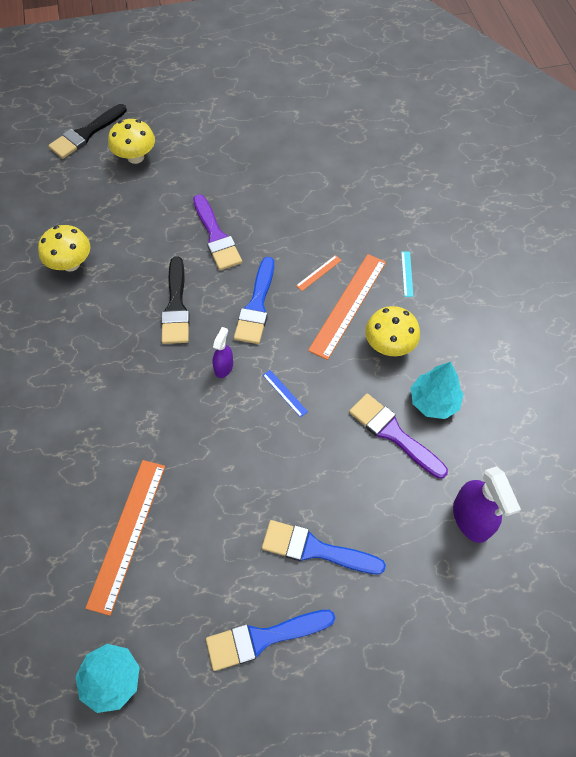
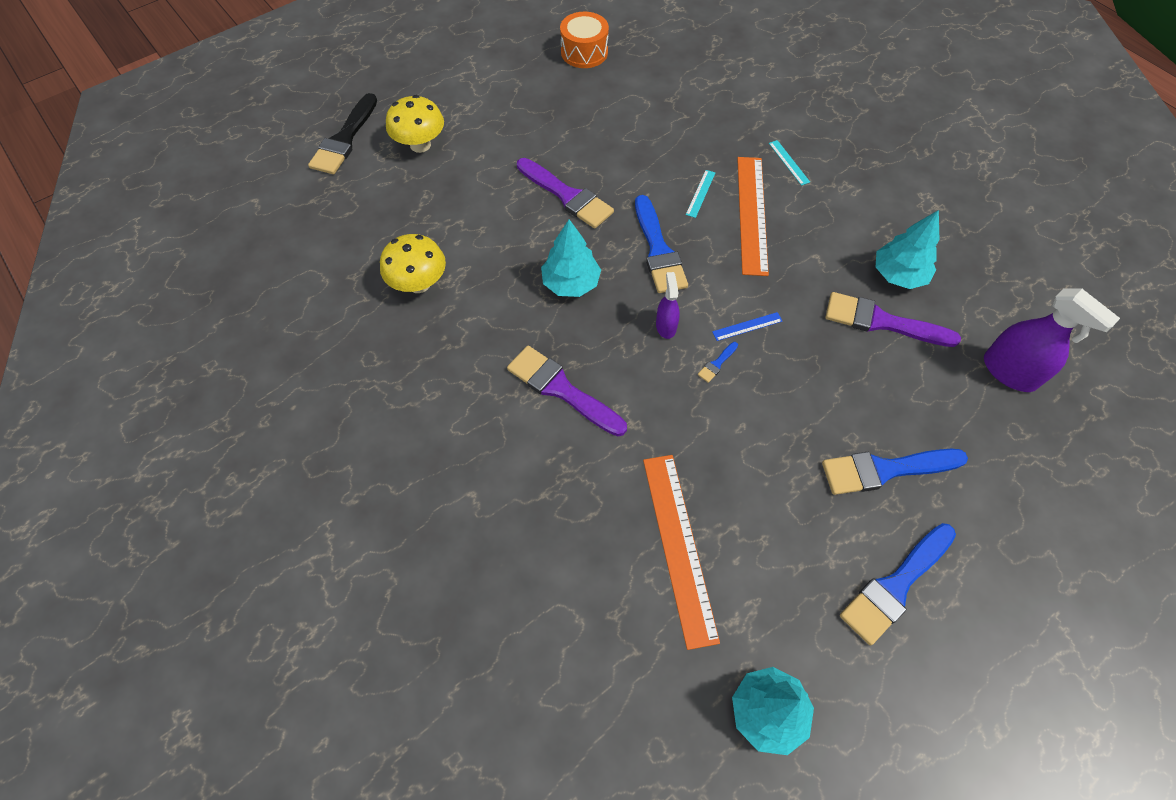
camera: 25 degrees left, 0 degrees up
black brush [161,256,190,344] -> turquoise tree [541,219,601,297]
blue ruler [263,370,308,417] -> blue ruler turned 45 degrees counterclockwise [712,312,782,341]
orange ruler [296,255,342,291] -> turquoise ruler [686,170,715,218]
yellow mushroom [365,306,420,356] -> none
none -> purple brush [507,346,627,436]
none -> orange drum [560,12,609,68]
none -> blue brush [698,342,738,383]

